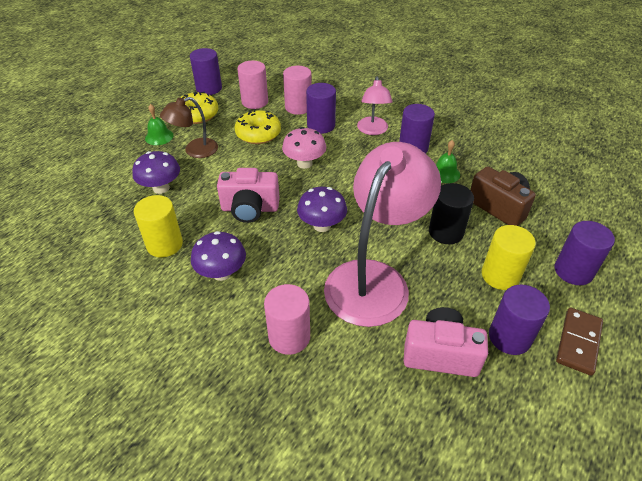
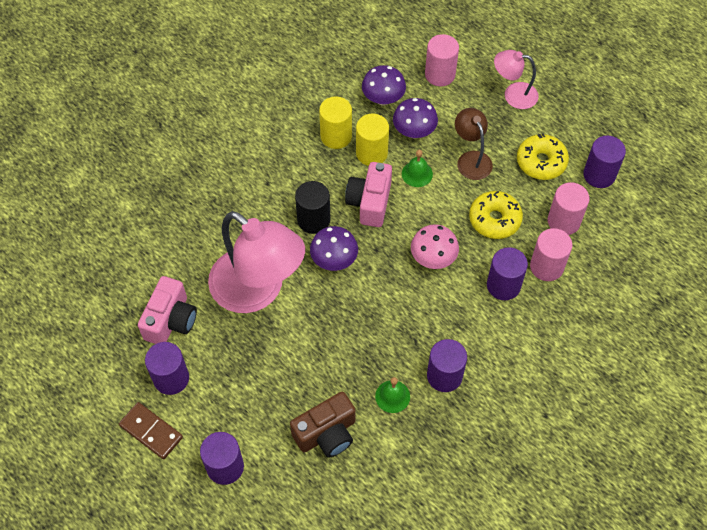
camera: 100 degrees right, 15 degrees up
green bell [145,104,174,145] -> green bell moved to [402,150,433,187]
purple mushroom [191,231,246,281] -> purple mushroom moved to [362,65,406,105]
pink cylinder [264,284,310,355] -> pink cylinder moved to [425,34,459,86]
pink lamp [357,76,393,135] -> pink lamp moved to [494,50,539,109]
black cylinder [429,183,474,244] -> black cylinder moved to [295,181,331,234]
yellow cylinder [482,225,536,290] -> yellow cylinder moved to [356,114,389,166]

